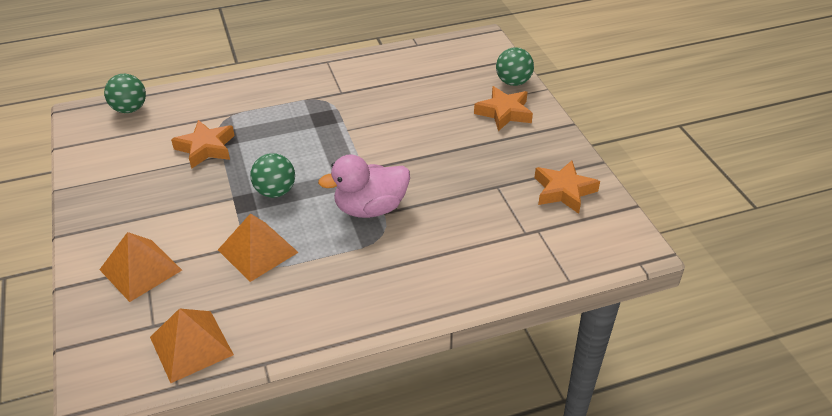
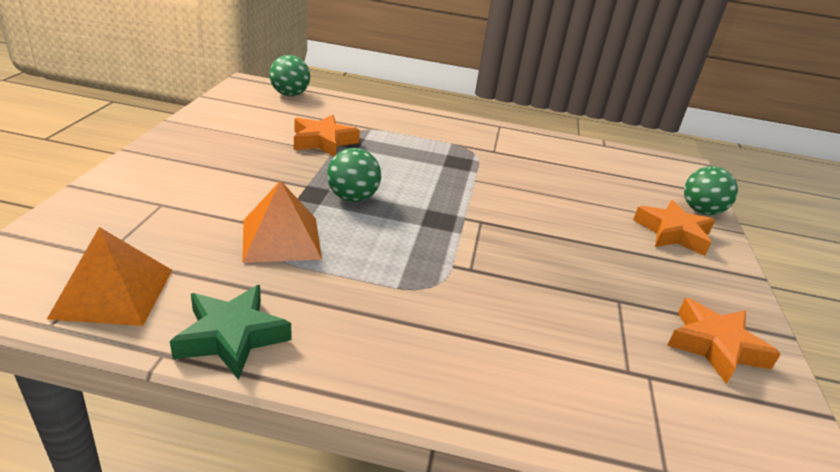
camera: 25 degrees right, 10 degrees down
orange pyramid [99,232,182,302] -> none
pink duck [318,154,410,218] -> none
none -> green star [170,285,291,380]

